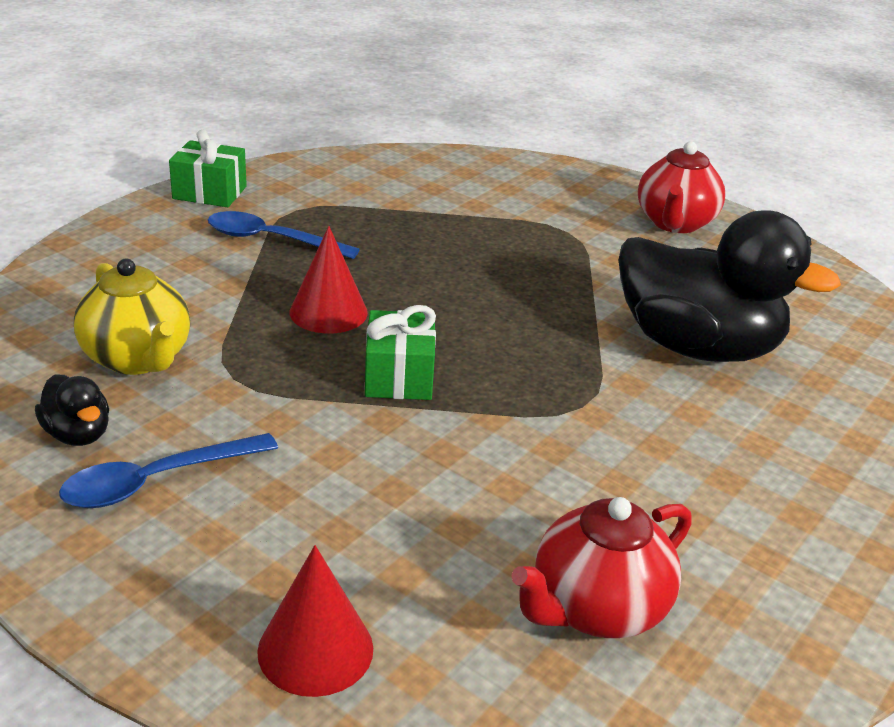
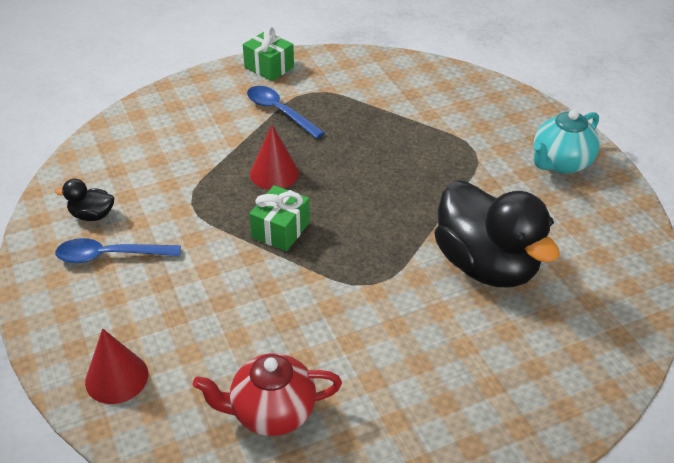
camera: 30 degrees right, 10 degrees up
black duck [35,374,109,446] -> black duck turned 105 degrees clockwise [55,179,114,221]
yellow teapot [74,259,190,375] -> none
red teapot [638,141,725,233] -> turquoise teapot [533,110,600,174]

